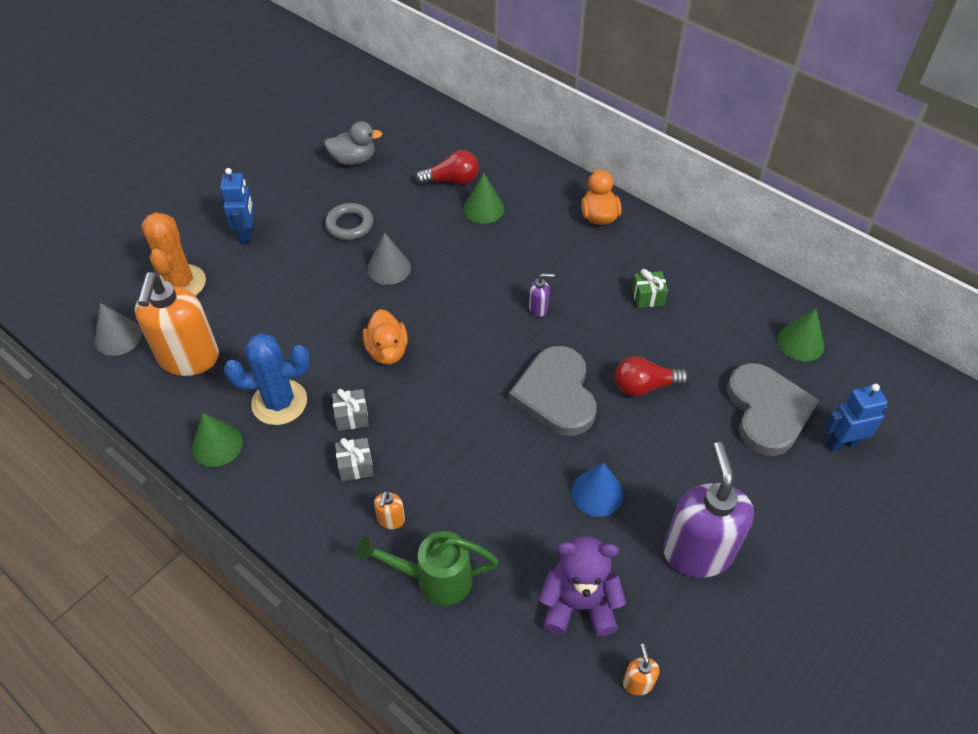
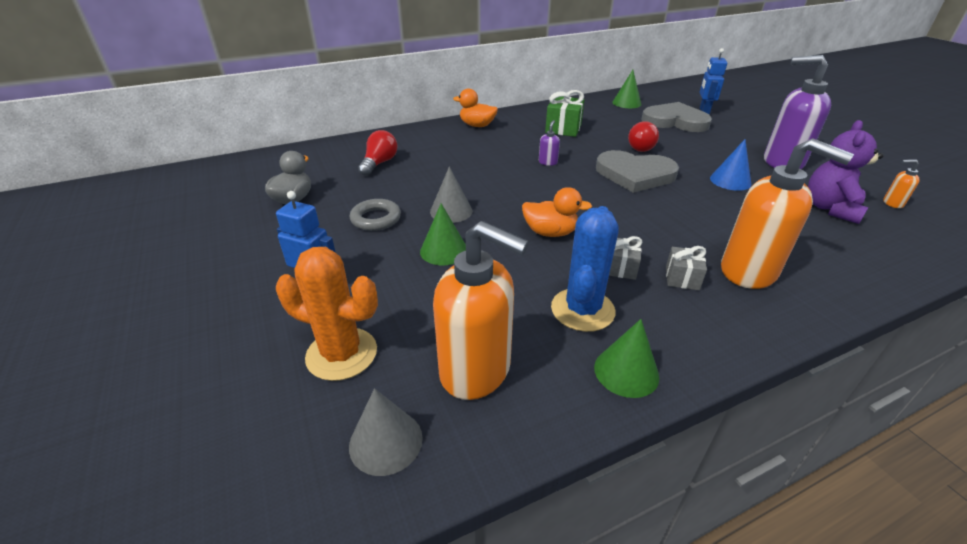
camera: 65 degrees left, 15 degrees down
green watering can [356,531,499,606] -> none
orange soap dispenser [374,491,405,529] -> orange soap dispenser [721,138,854,289], size x2.47
green cone [463,173,504,224] -> green cone moved to [420,203,466,265]
green gift [632,269,668,308] -> green gift [545,90,585,137], size x1.64

